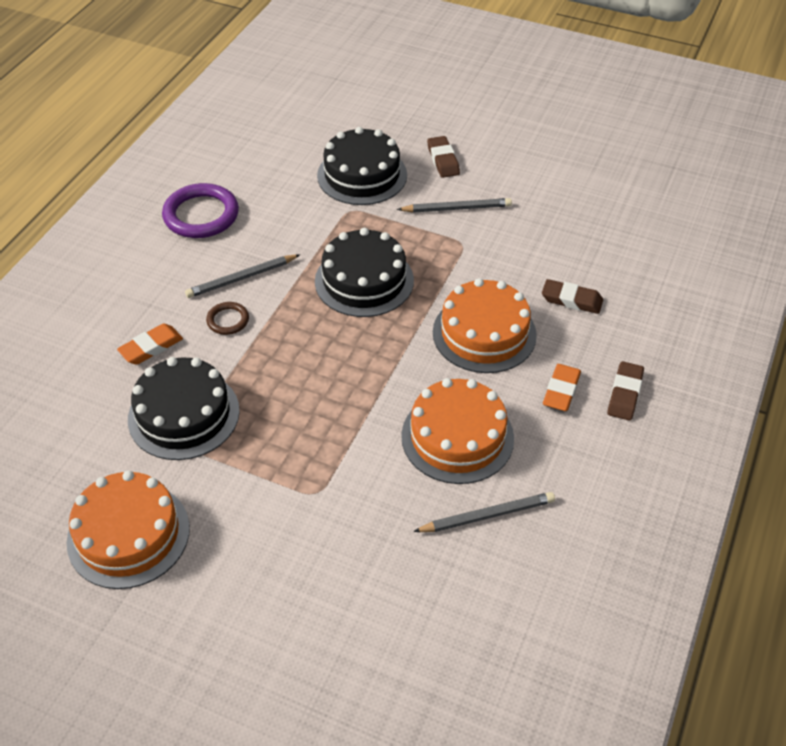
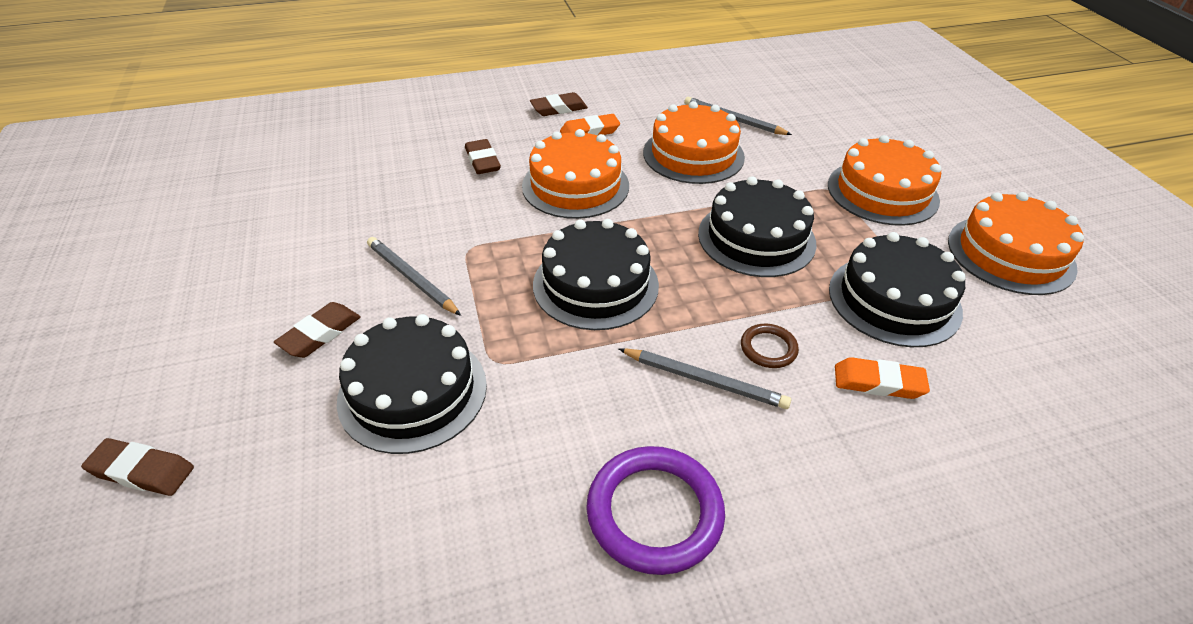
camera: 130 degrees left, 5 degrees down
none -> brown eraser [81,438,194,496]
none -> black cake [698,176,817,277]
none -> orange cake [828,135,941,226]

